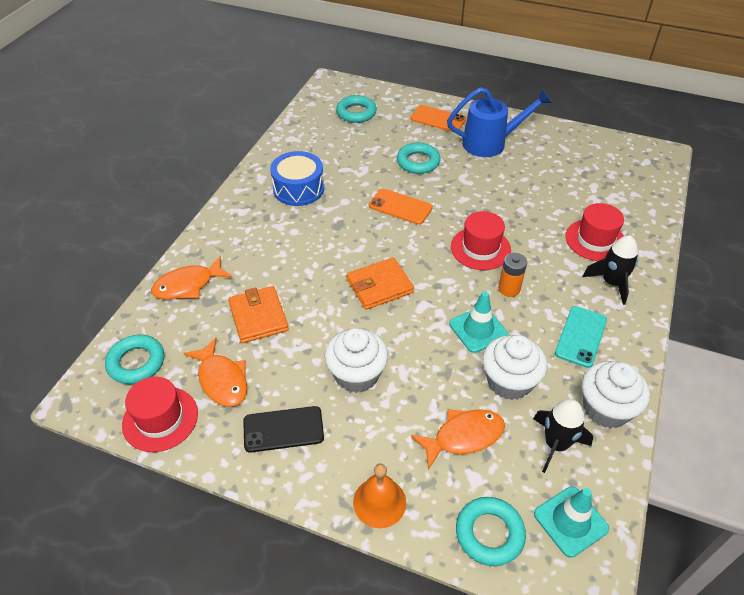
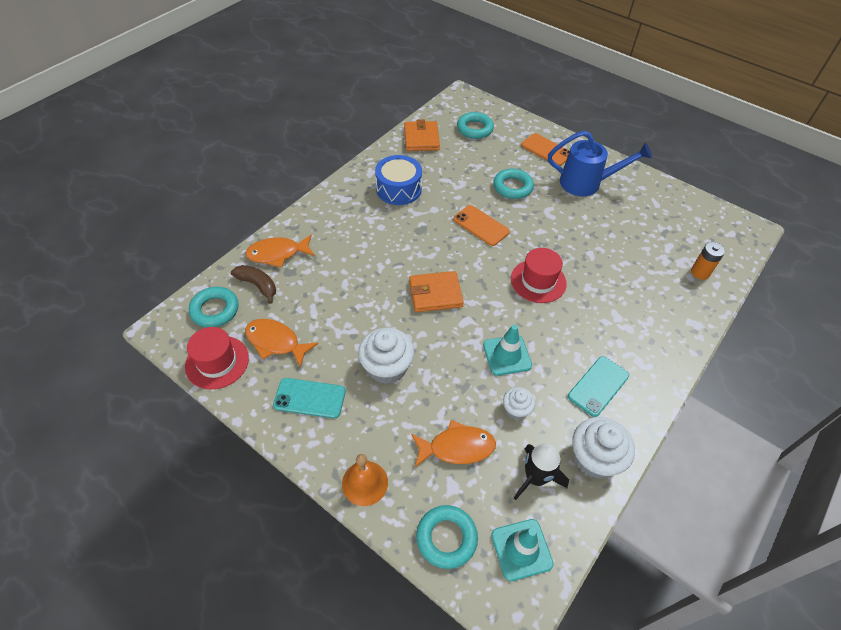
camera: 15 degrees right, 5 degrees up
orange fish [183,337,247,407] -> orange fish turned 135 degrees clockwise [245,319,318,368]
orange wallet [228,286,289,343] -> orange wallet moved to [404,119,440,151]
black phone [243,406,324,453] -> turquoise phone [273,378,346,419]
white cupcake [482,335,547,400] -> white cupcake [503,387,535,420], size x0.56
orange battery [498,253,527,297] -> orange battery moved to [691,242,725,280]
red hat [565,203,624,261] -> none
black rocket [582,235,638,305] -> none
none -> brown banana [231,265,276,304]

